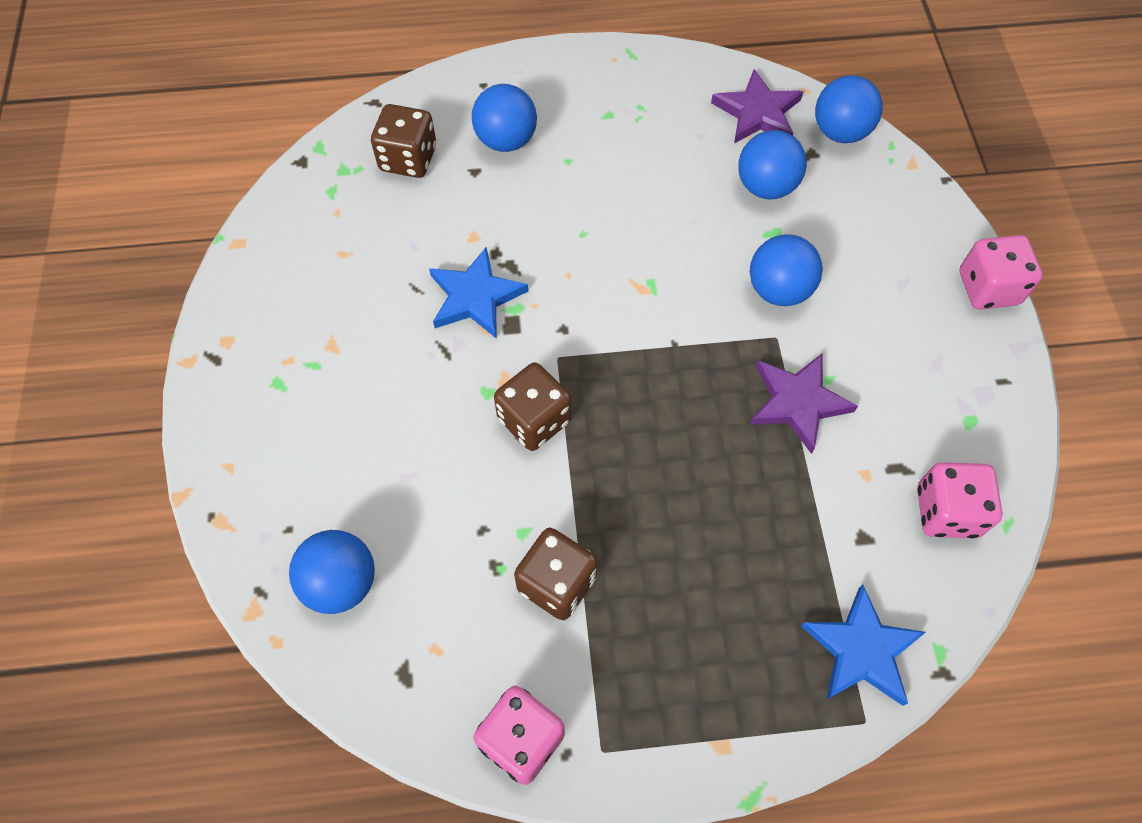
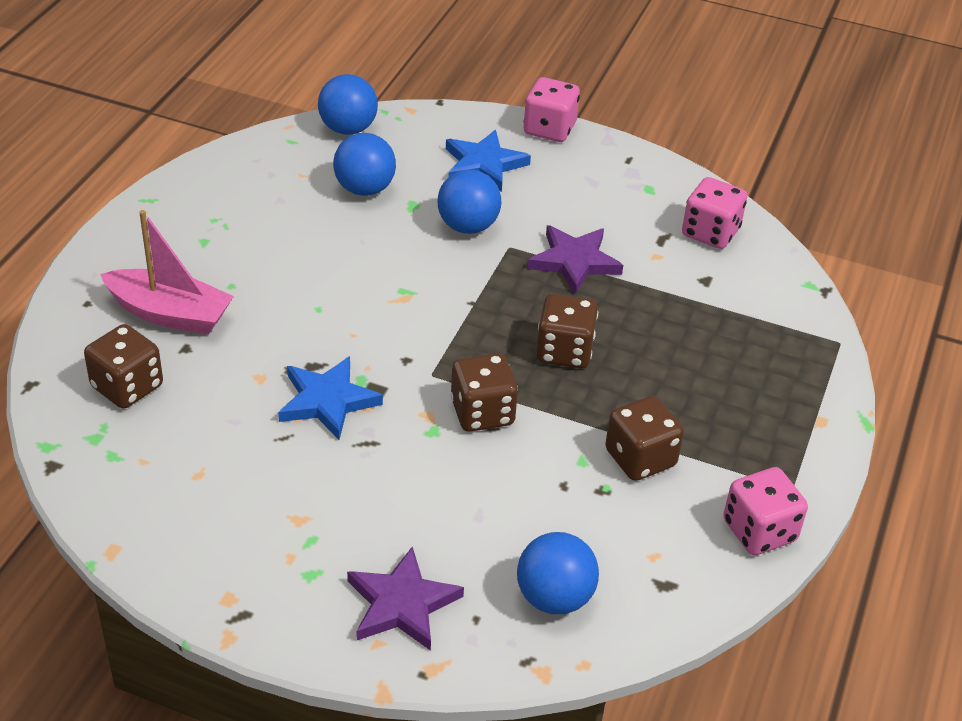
camera: 65 degrees left, 20 degrees down
blue ball [472,84,537,152] -> pink boat [100,210,234,335]
purple star [711,69,803,144] -> purple star moved to [347,546,464,651]
blue star [801,585,926,706] -> blue star moved to [446,130,531,192]
none -> brown dice [536,294,598,369]

